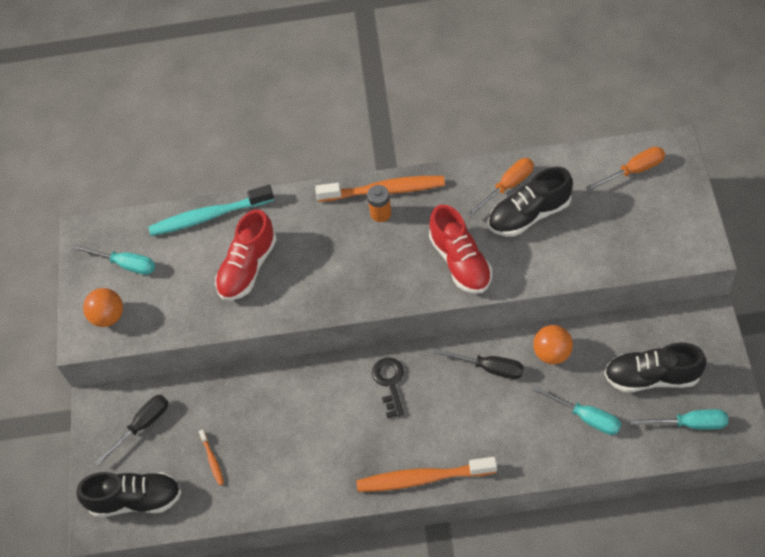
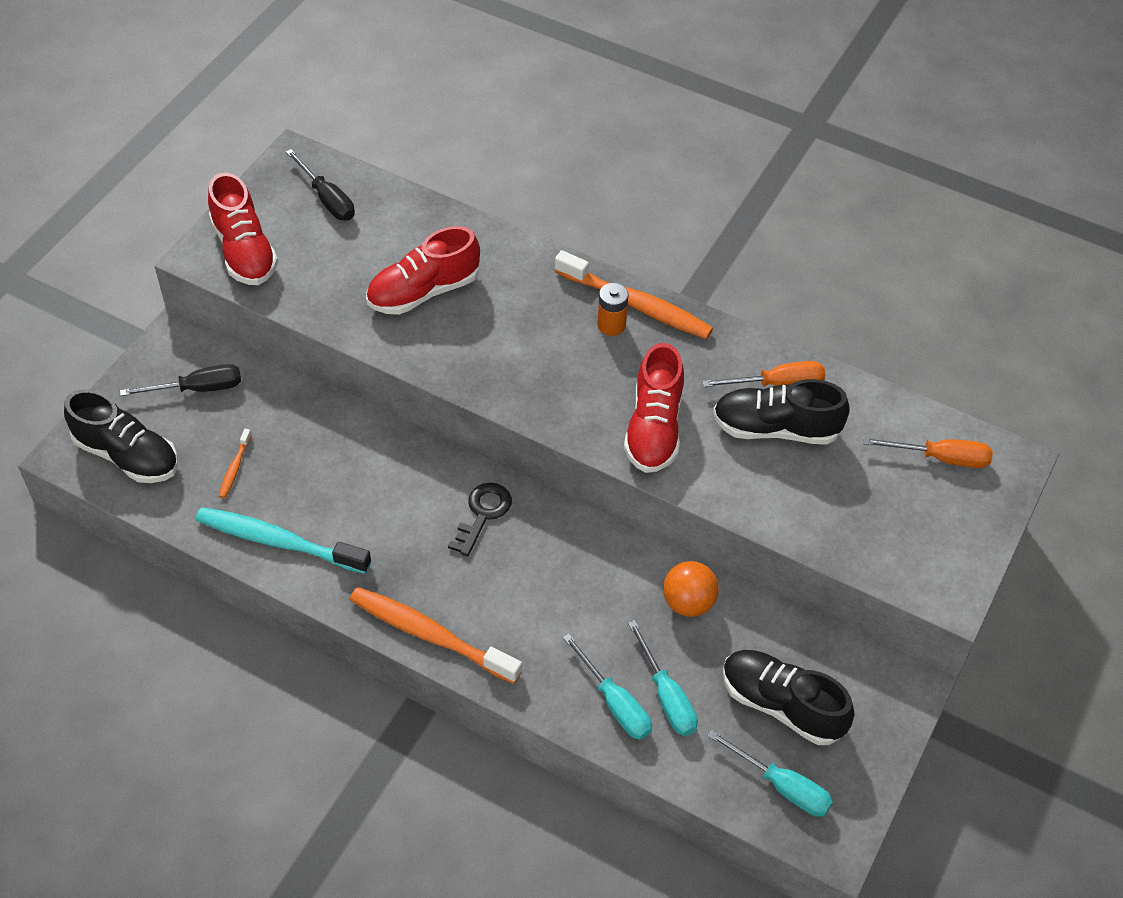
camera: 25 degrees right, 5 degrees down
turquoise screwdriver [73,245,155,275] -> turquoise screwdriver moved to [563,634,652,740]
orange ball [83,288,123,327] -> red shoe [208,173,278,285]
turquoise toothbrush [149,185,274,236] -> turquoise toothbrush moved to [195,507,371,574]
black screwdriver [433,348,524,379] -> black screwdriver moved to [286,149,355,220]

